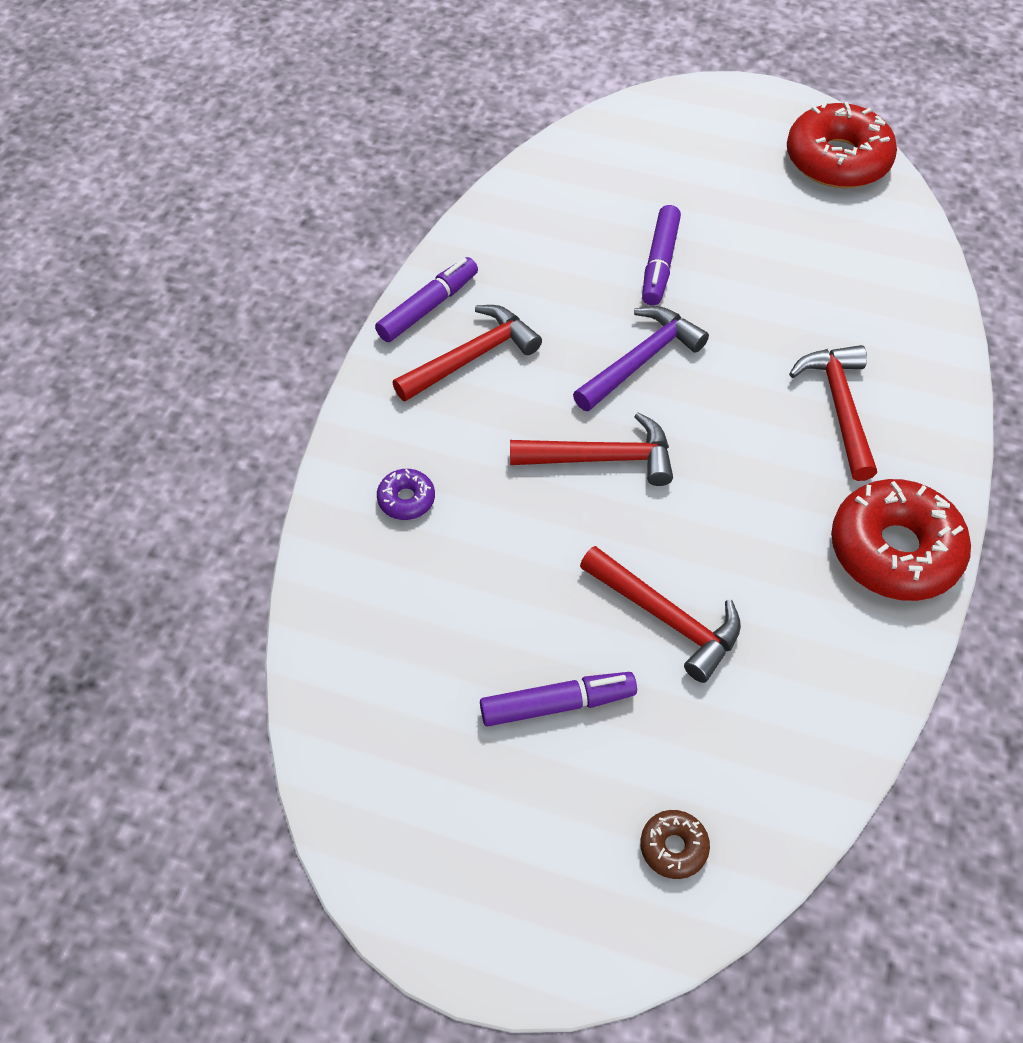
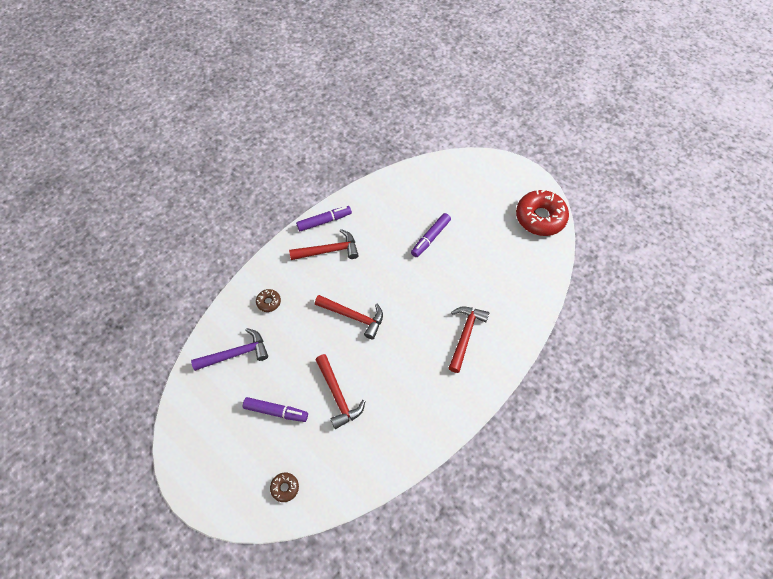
camera: 25 degrees right, 5 degrees up
purple donut [377,469,435,520] -> brown donut [256,289,281,312]
purple hammer [573,306,709,411] -> purple hammer moved to [191,328,268,371]
red donut [831,479,971,601] -> none

